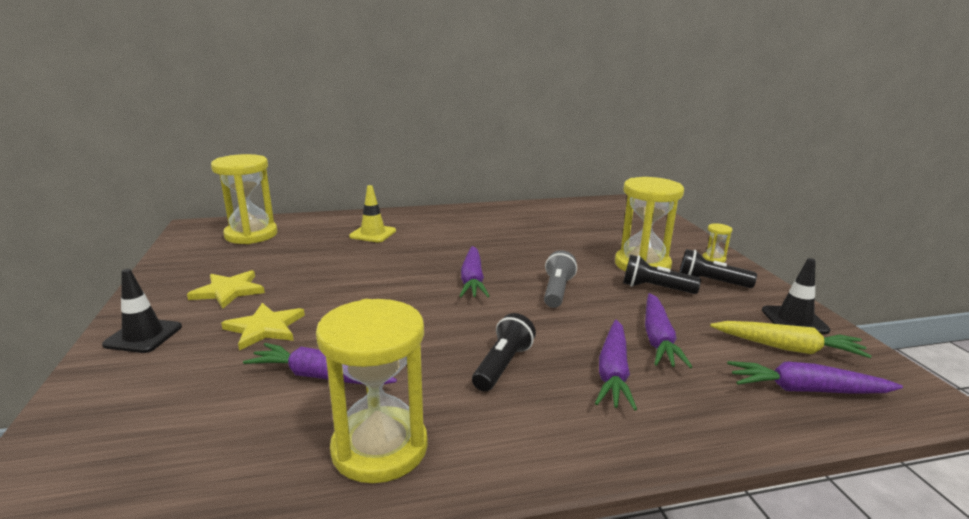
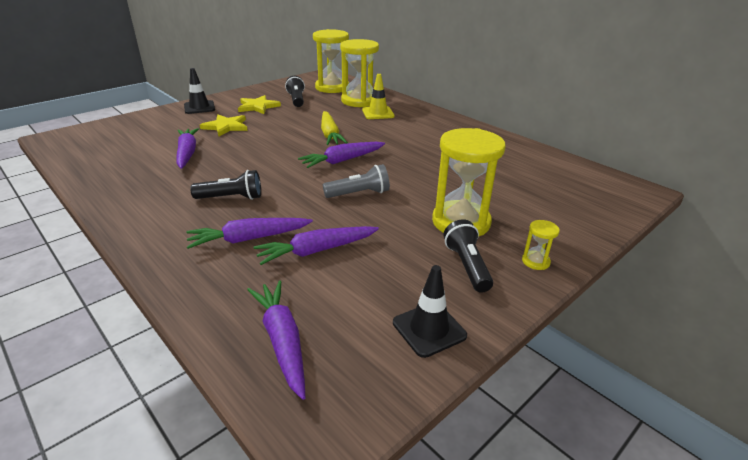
camera: 60 degrees right, 10 degrees up
yellow hourglass [316,299,428,483] -> yellow hourglass moved to [340,39,379,107]
black flashlight [623,255,701,294] -> black flashlight moved to [285,76,305,107]
yellow carrot [710,321,872,358] -> yellow carrot moved to [321,111,348,145]

